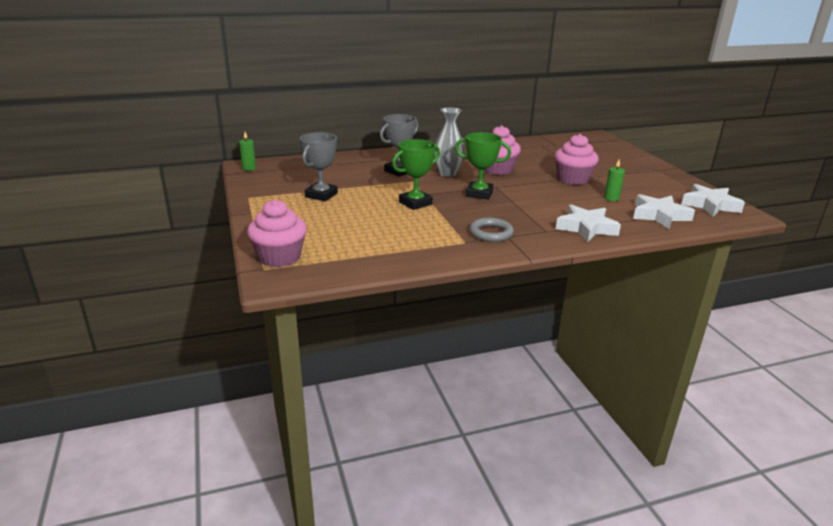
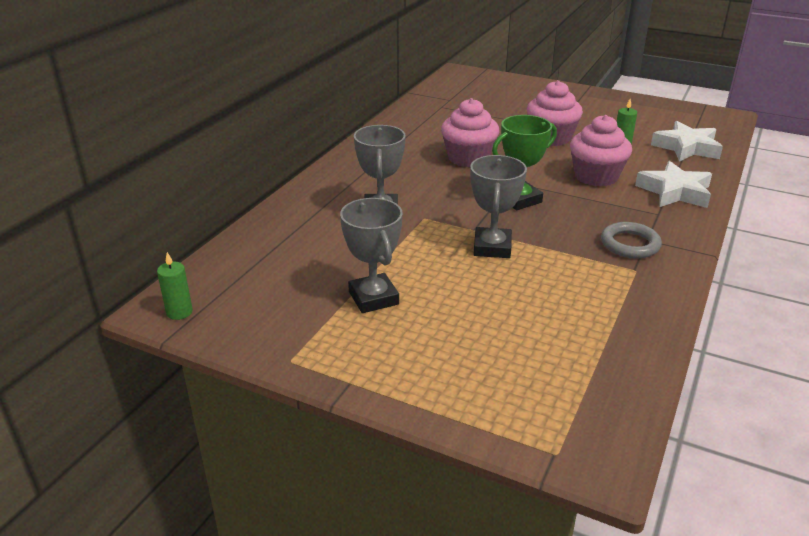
camera: 45 degrees left, 5 degrees up
pink cupcake [247,200,307,267] -> pink cupcake moved to [570,115,632,187]
green trophy [392,139,440,210] -> grey trophy [470,155,527,258]
grey vase [434,108,465,177] -> none
white star [681,184,745,216] -> none

